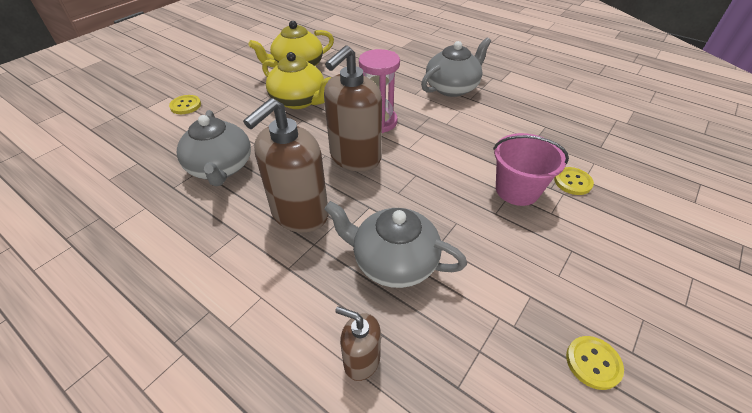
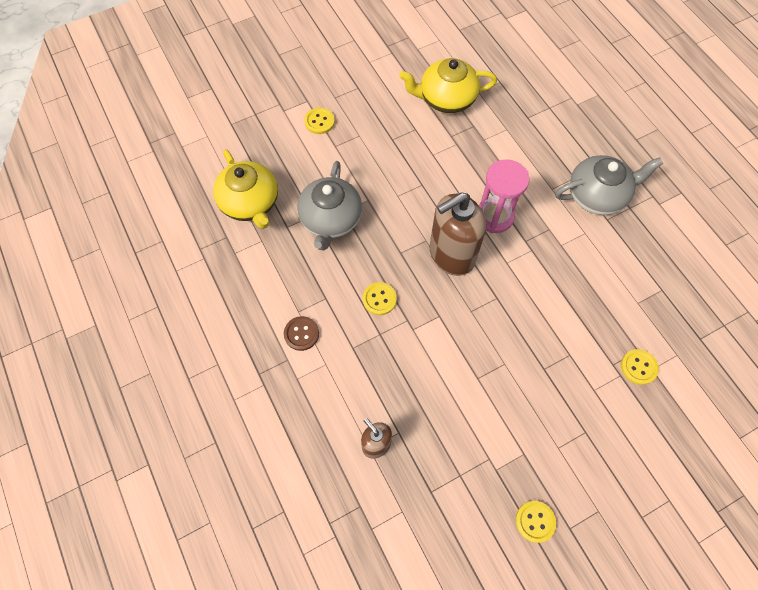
camera: 25 degrees right, 20 degrees up
brown soap dispenser [243,98,329,233] -> yellow button [363,282,397,315]
yellow teapot [262,52,332,109] -> yellow teapot moved to [213,149,278,229]
grey teapot [324,201,467,288] -> none
pink bucket [493,133,569,206] -> none
none -> brown button [284,316,319,351]

